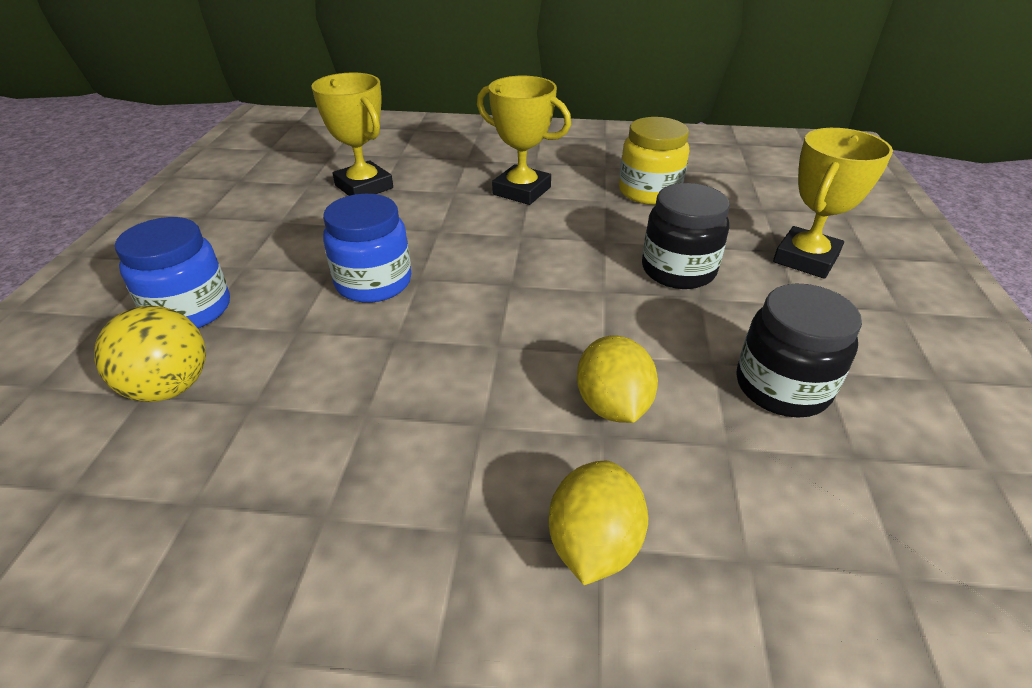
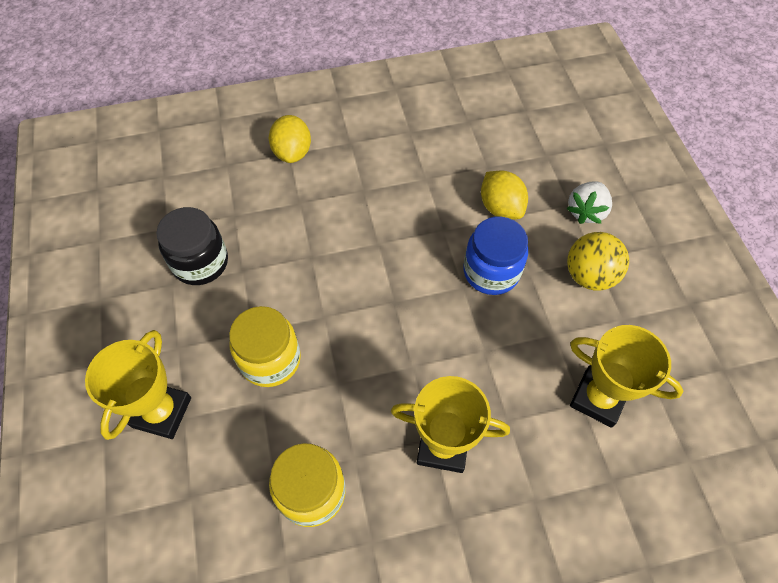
camera: 160 degrees right, 20 degrees up
yellow ball [94,306,206,402] -> yellow ball moved to [567,232,629,290]
blue jar [115,217,230,328] -> white strawberry [566,182,612,224]
yellow lemon [577,335,658,423] -> yellow lemon moved to [481,170,528,220]
black jar [642,183,730,289] -> yellow jar [229,306,301,387]

